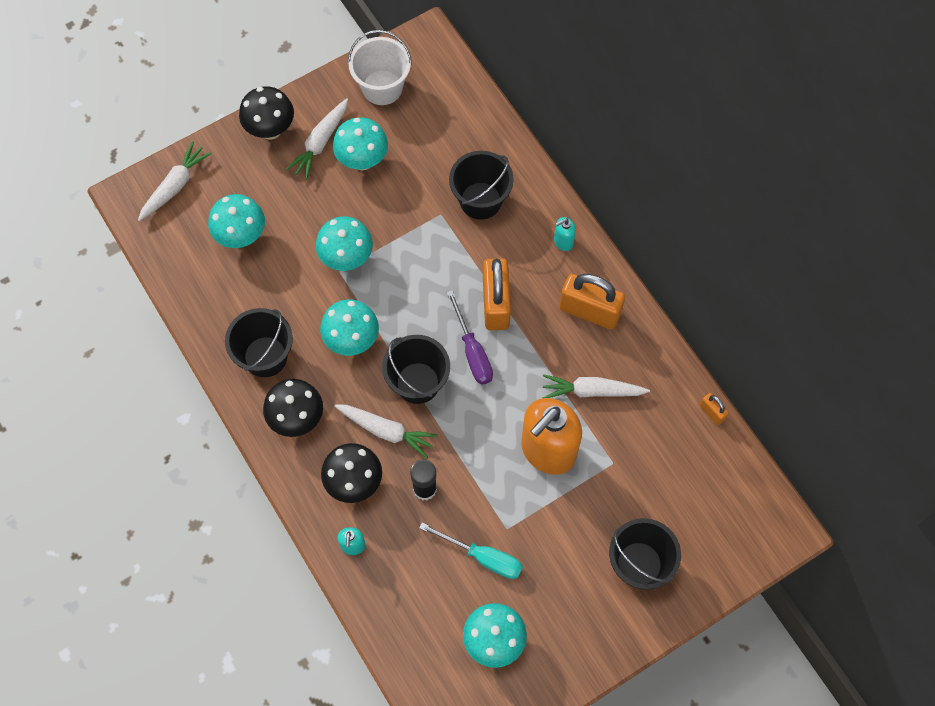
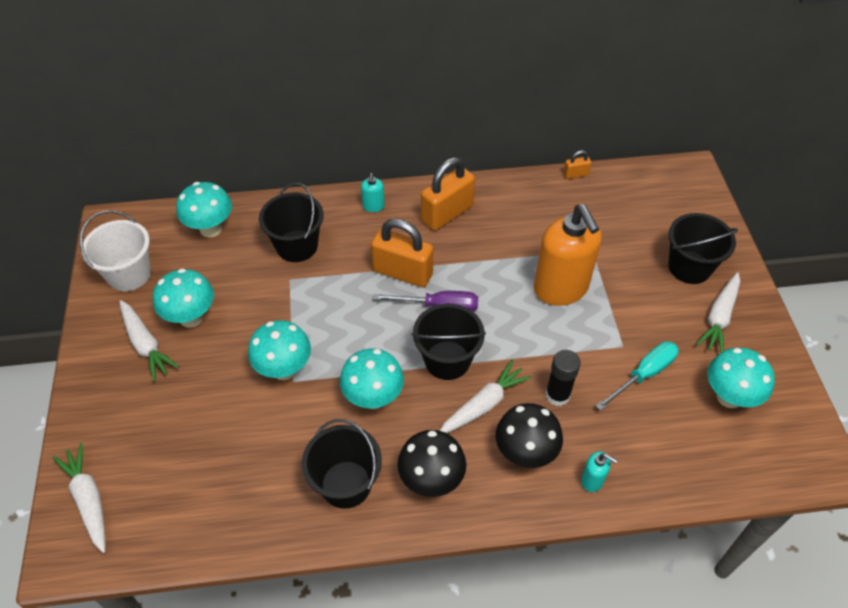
camera: 65 degrees left, 15 degrees down
turquoise mushroom [208,194,265,248] -> turquoise mushroom moved to [176,182,232,238]
black mushroom [239,86,294,140] -> none
white carrot [542,374,650,398] -> white carrot moved to [696,272,740,353]

